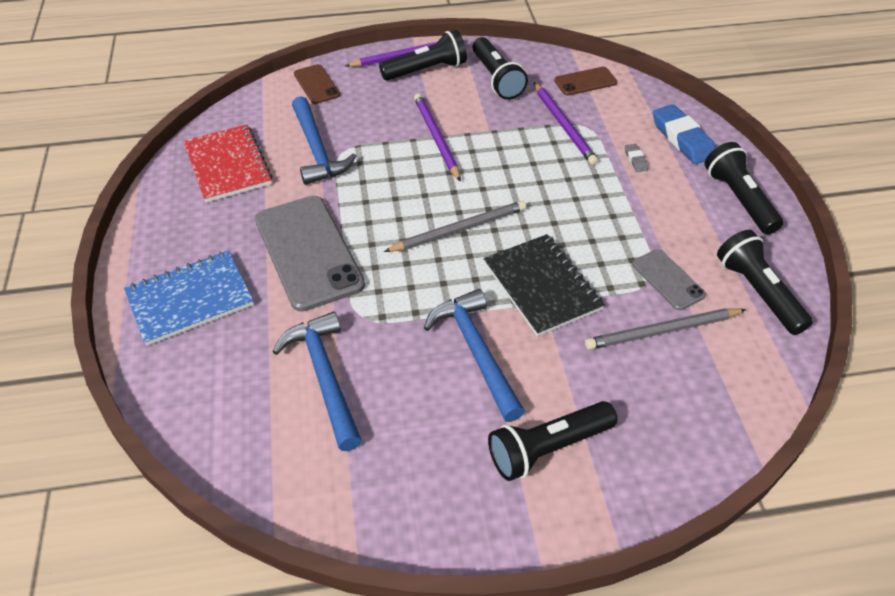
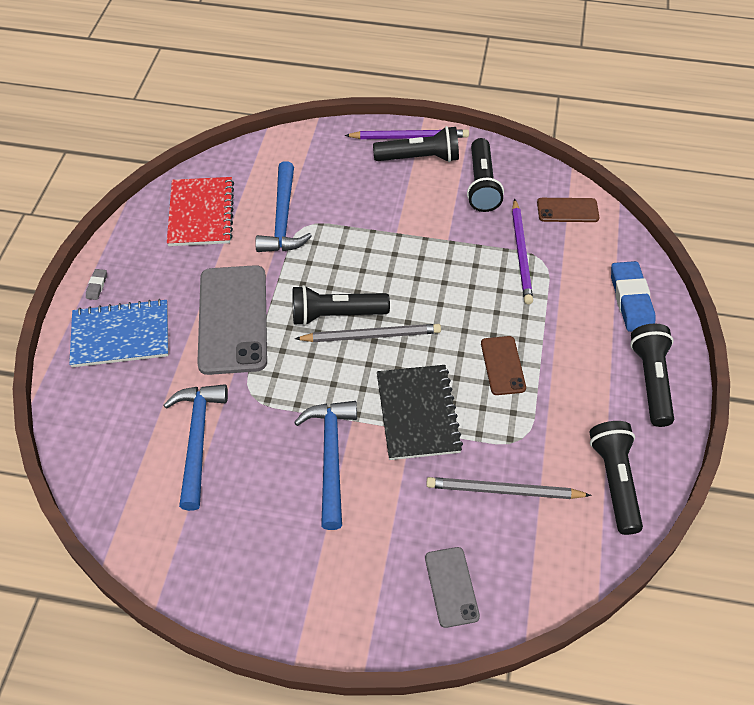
camera: 20 degrees right, 5 degrees up
brown phone [294,64,340,104] -> brown phone moved to [481,336,526,395]
purple pencil [414,94,461,182] -> none
black flashlight [488,401,617,481] -> black flashlight moved to [292,285,390,326]
grey eraser [625,144,648,172] -> grey eraser moved to [86,269,107,300]
grey phone [632,249,706,310] -> grey phone moved to [425,547,480,628]

